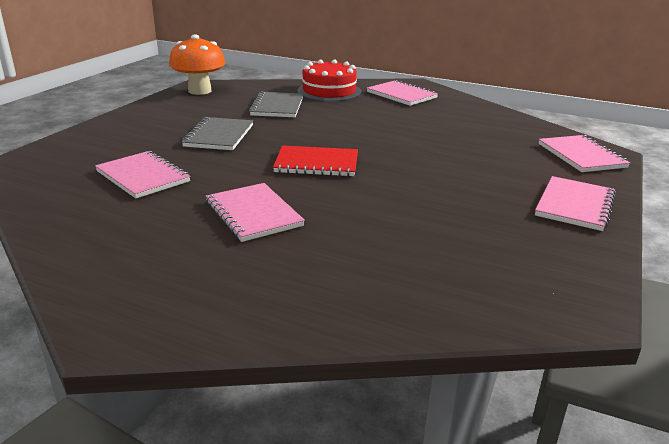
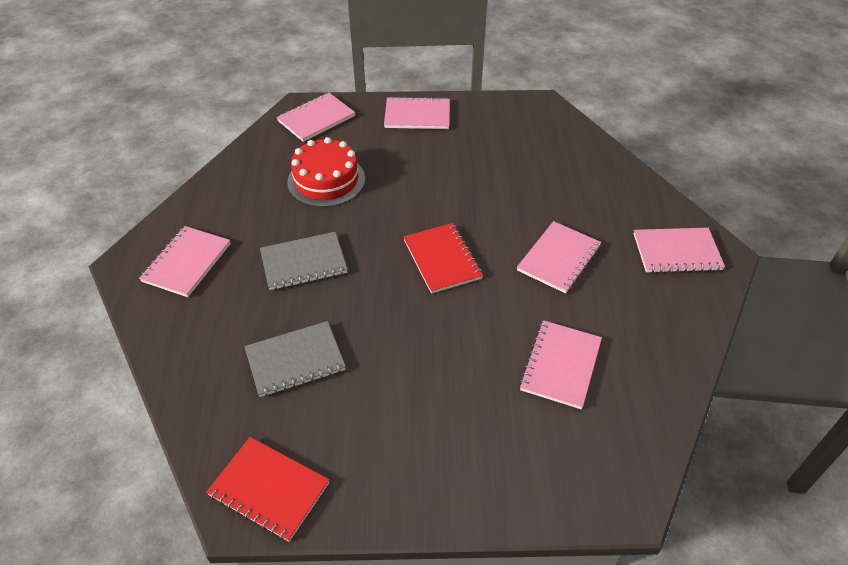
camera: 115 degrees left, 20 degrees up
orange mushroom [169,34,225,95] -> red notebook [206,437,330,542]
grey notebook [182,117,253,150] -> grey notebook moved to [260,232,348,290]
red cake [297,59,361,101] -> red cake moved to [287,137,365,207]
none -> pink notebook [634,228,725,273]

